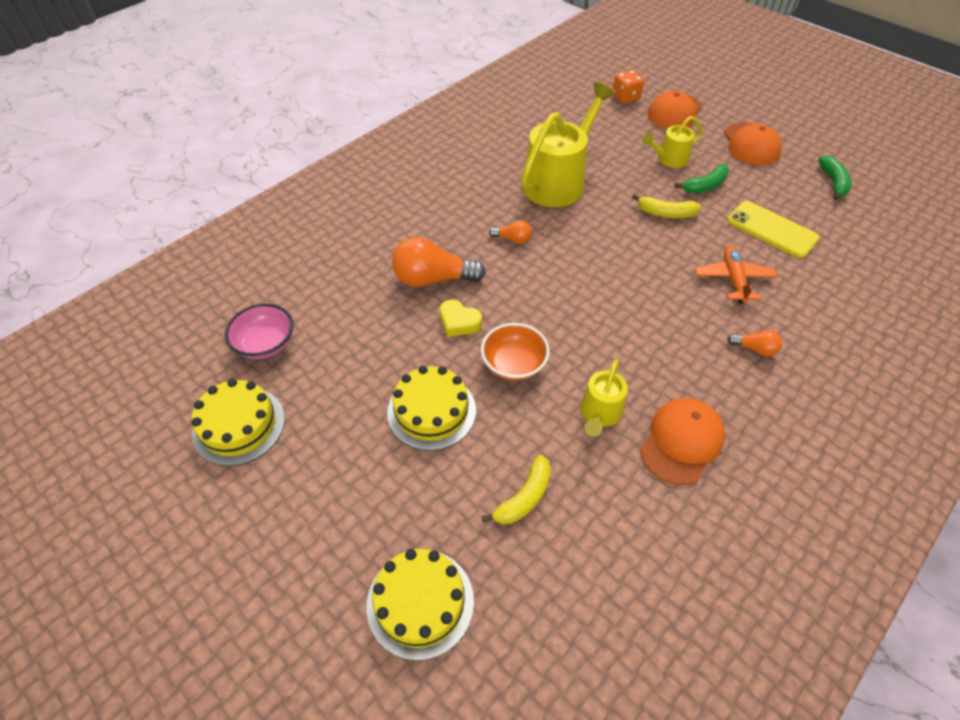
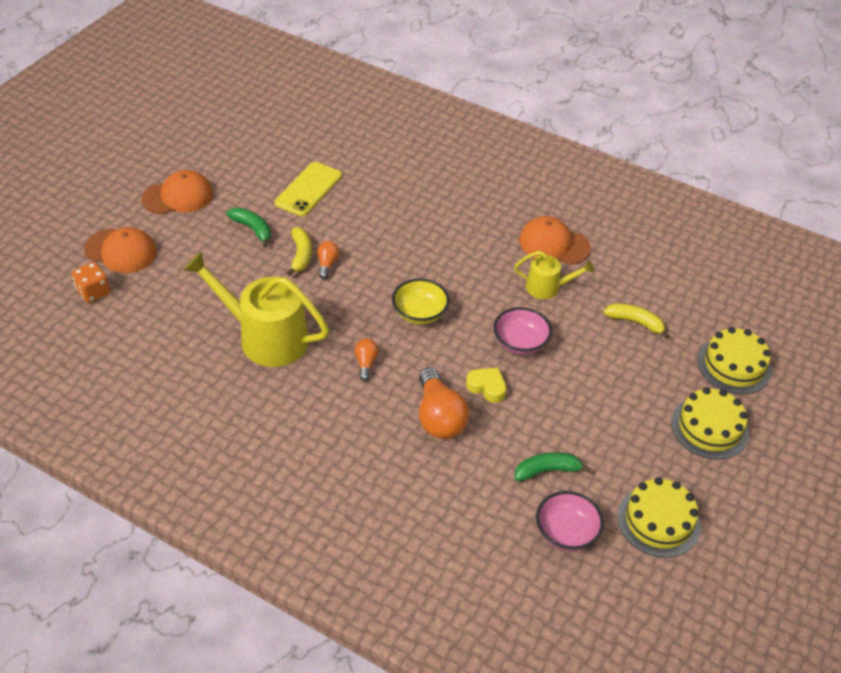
camera: 105 degrees left, 5 degrees down
yellow cake [387,366,476,451] -> yellow cake moved to [671,387,749,460]
yellow heart [440,300,482,337] -> yellow heart turned 75 degrees counterclockwise [466,367,507,403]
orange bowl [481,323,550,381] -> pink bowl [494,307,552,355]
yellow watering can [642,116,703,168] -> none
orange plane [695,245,778,304] -> none
orange light bulb [727,330,782,357] -> orange light bulb moved to [317,241,339,279]
green banana [818,155,852,200] -> green banana moved to [515,452,591,481]
none -> yellow bowl [392,279,449,325]

